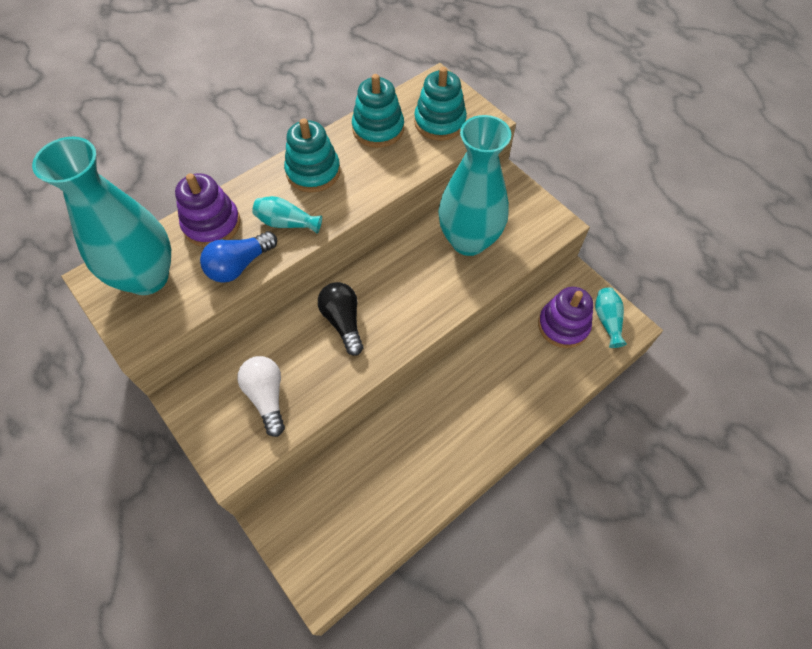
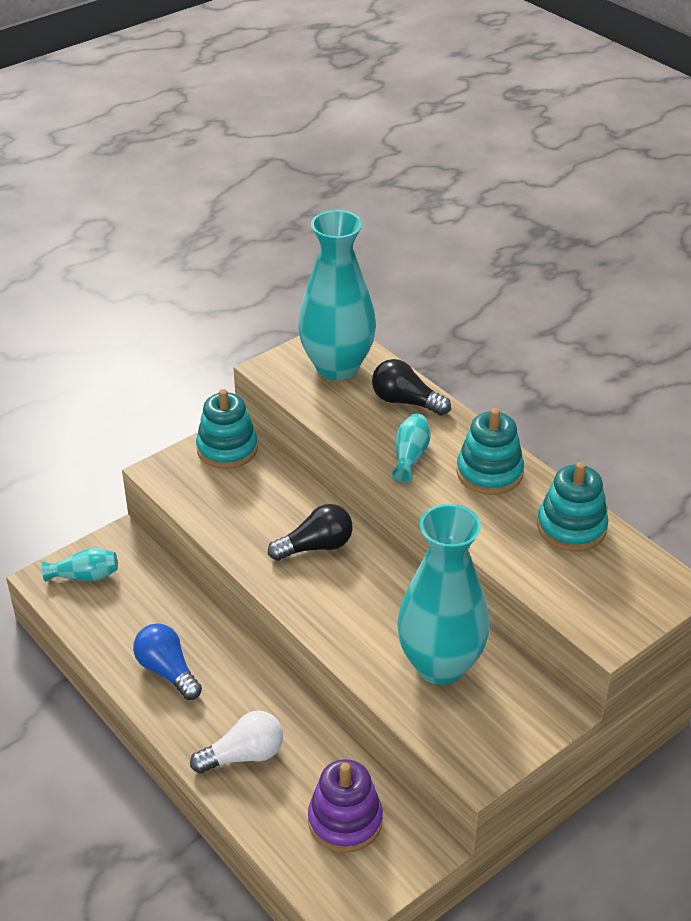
camera: 90 degrees right, 20 degrees down
purple stacking toy [175,173,241,247] -> black light bulb [372,359,451,416]
blue light bulb [200,231,277,283] -> blue light bulb moved to [133,623,202,700]
white light bulb [237,356,285,437] -> white light bulb moved to [190,711,283,773]
turquoise stacking toy [414,67,467,141] -> turquoise stacking toy moved to [196,389,258,469]
turquoise vase [595,288,627,348] -> turquoise vase moved to [42,548,118,582]

